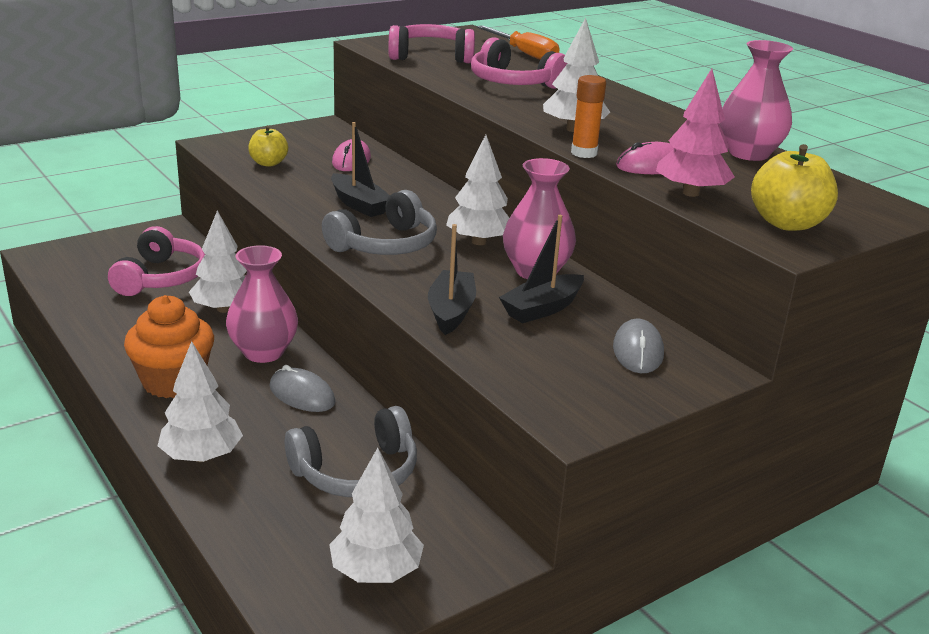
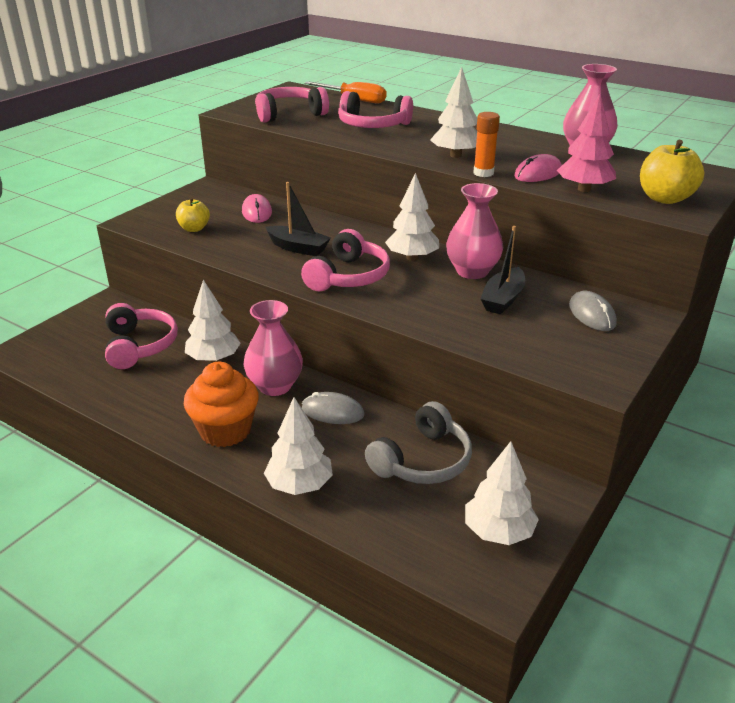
camera: 20 degrees left, 5 degrees up
grey headphones [322,190,437,255] -> pink headphones [301,229,390,292]
black boat [428,224,476,335] -> none

